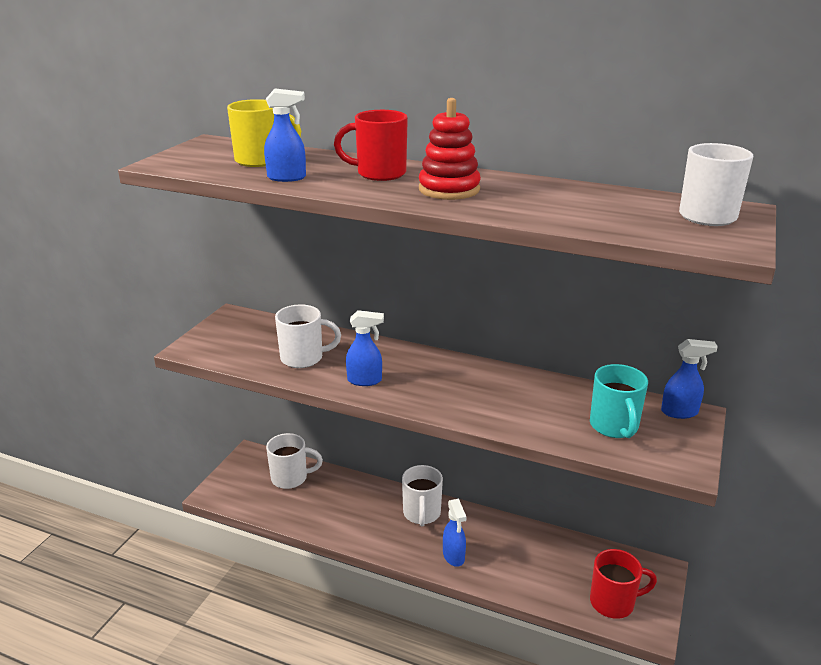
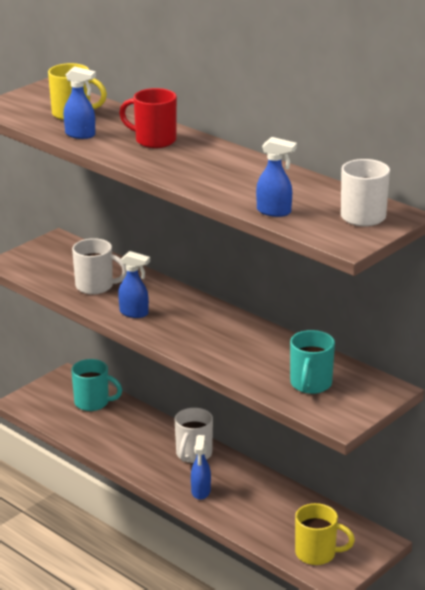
camera: 20 degrees right, 0 degrees up
white mug [266,433,323,489] -> turquoise mug [71,359,122,411]
red stacking toy [419,98,481,200] -> none
red mug [590,549,657,619] -> yellow mug [295,503,355,565]
blue spray bottle [661,339,718,419] -> blue spray bottle moved to [256,137,297,217]

